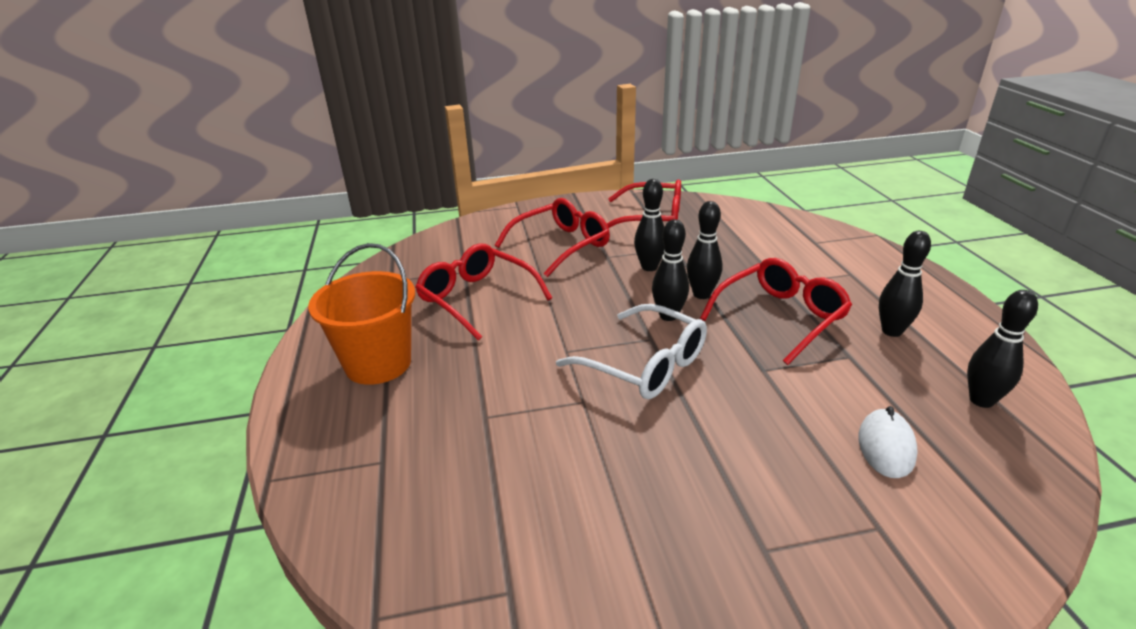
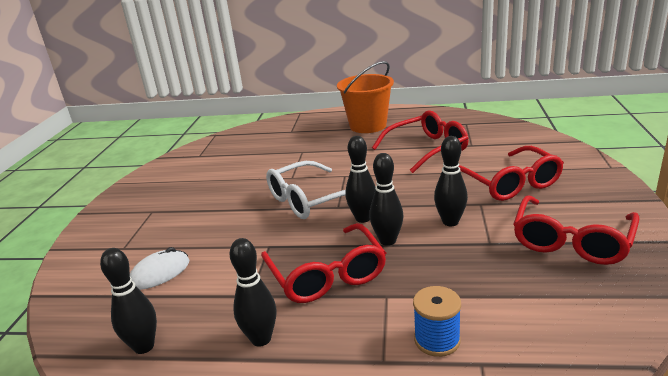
camera: 110 degrees right, 5 degrees down
white mouse [859,406,918,478] -> white mouse turned 75 degrees counterclockwise [130,247,189,290]
none -> blue spool [413,286,461,357]

